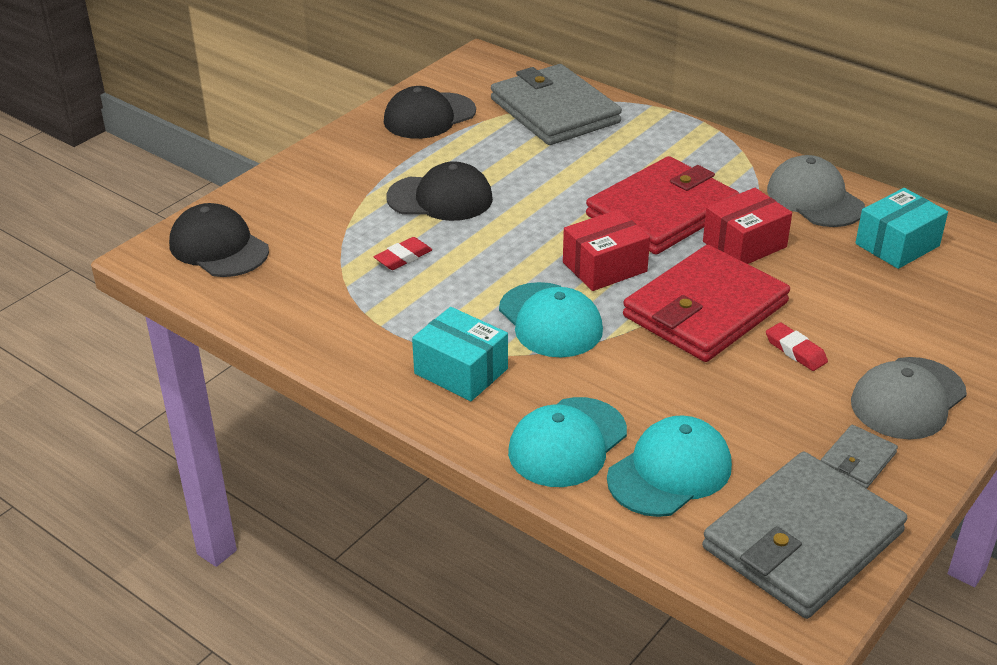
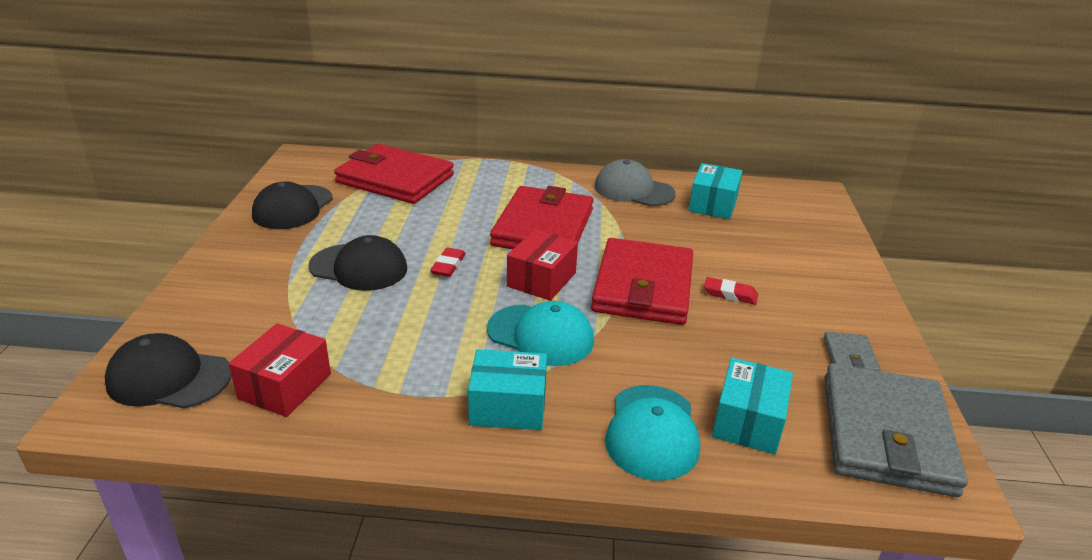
camera: 35 degrees left, 5 degrees down
red eraser [374,237,432,270] -> red eraser moved to [430,248,466,277]
black cap [386,161,493,221] -> black cap turned 45 degrees clockwise [308,235,407,291]
grey wallet [491,64,622,145] -> red wallet [334,144,454,204]
turquoise cap [607,415,732,517] -> turquoise box [712,357,793,454]
red box [703,188,792,264] -> red box moved to [229,323,331,417]
grey cap [851,357,967,439] -> none

